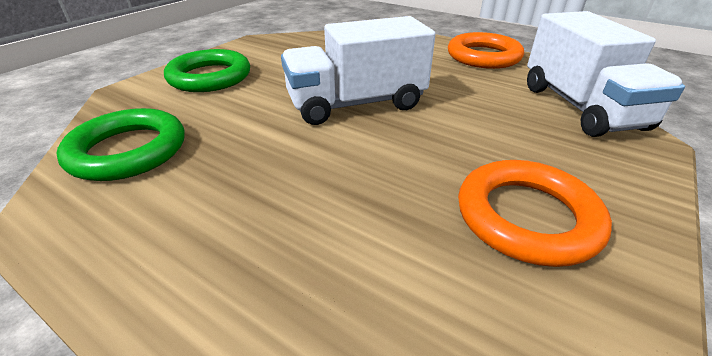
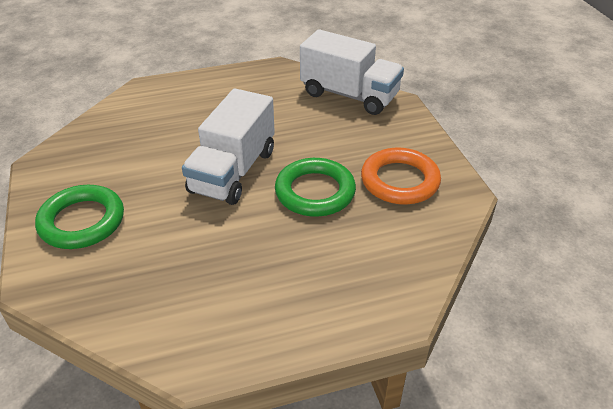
camera: 50 degrees left, 5 degrees up
green ring [56,108,185,181] -> green ring moved to [275,158,356,217]
orange ring [448,32,524,69] -> none

